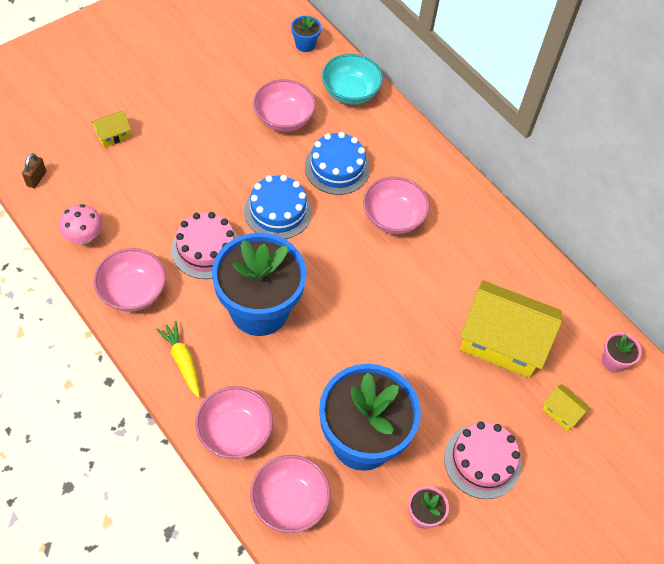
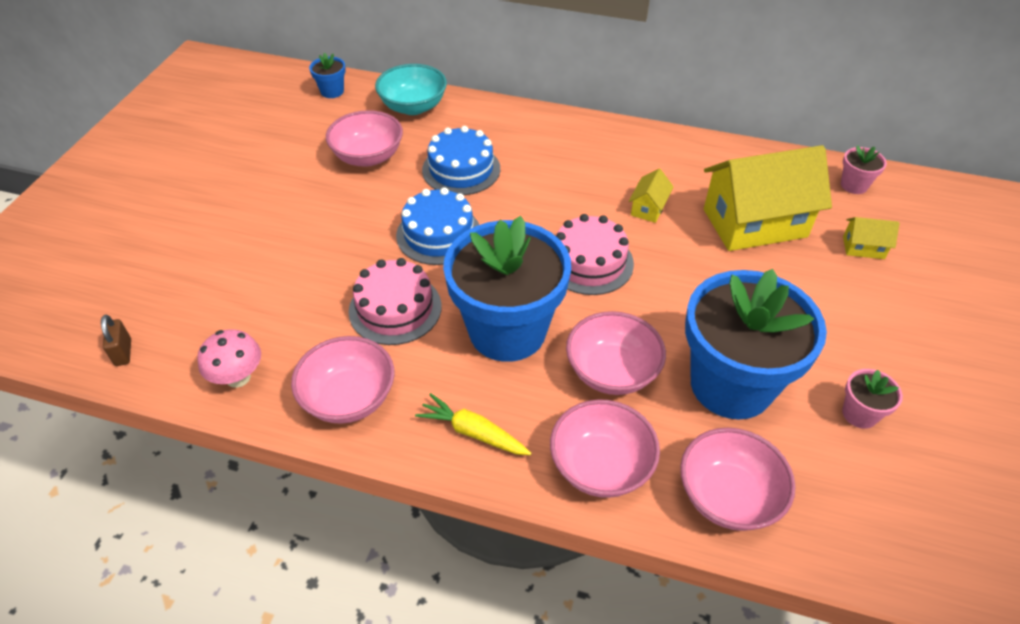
camera: 30 degrees left, 10 degrees down
yellow house [91,111,131,148] -> yellow house moved to [629,169,674,223]
pink bowl [363,177,430,234] -> pink bowl moved to [566,311,666,395]
pink cake [444,422,521,499] -> pink cake moved to [556,214,634,295]

